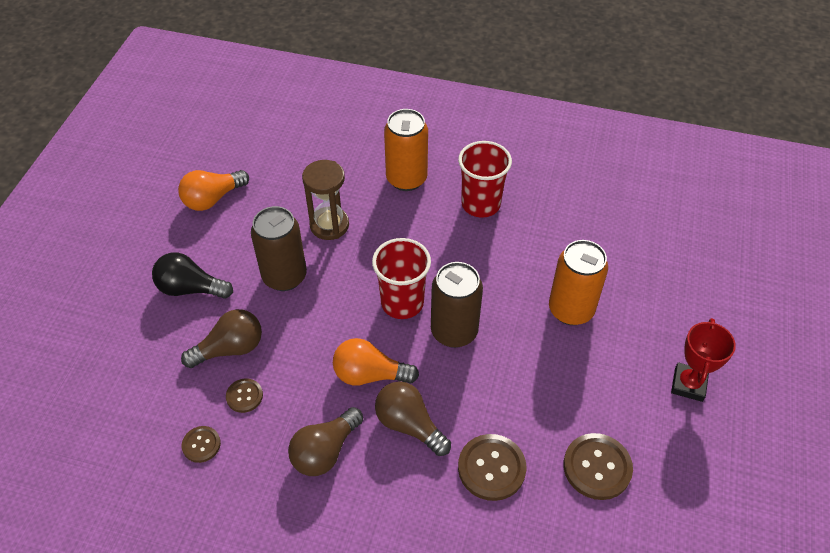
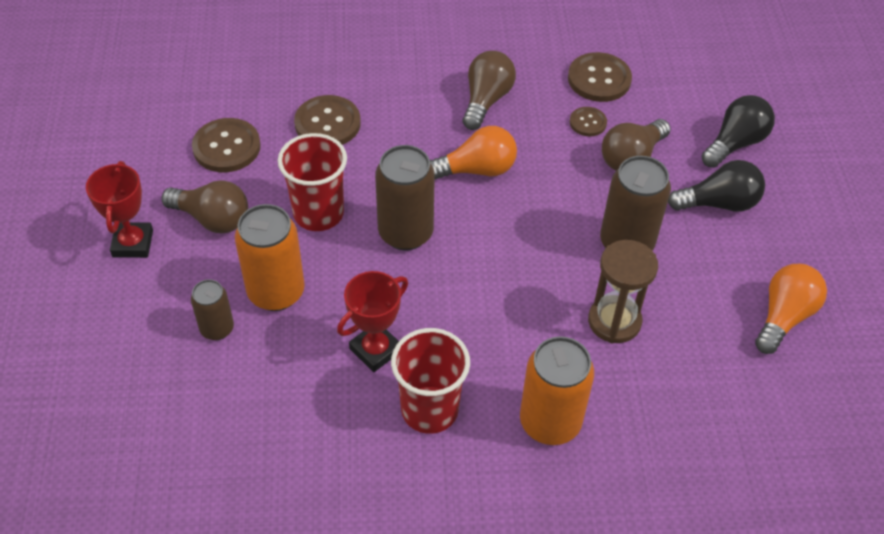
camera: 160 degrees right, 0 degrees up
brown button [182,426,221,463] -> brown button [568,52,632,102], size x1.76
red cup [372,238,431,319] -> red cup moved to [278,133,347,231]
brown light bulb [375,381,451,456] -> brown light bulb moved to [162,180,248,233]
none -> brown can [191,279,234,340]
none -> red trophy [337,271,408,372]
none -> black light bulb [701,95,775,168]

